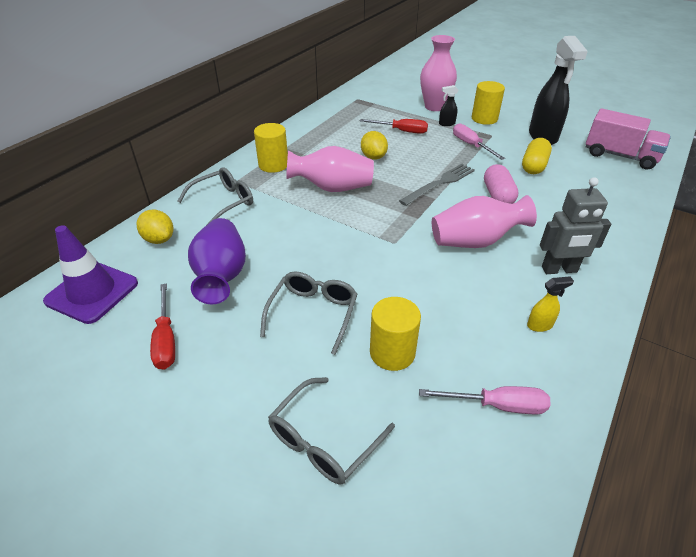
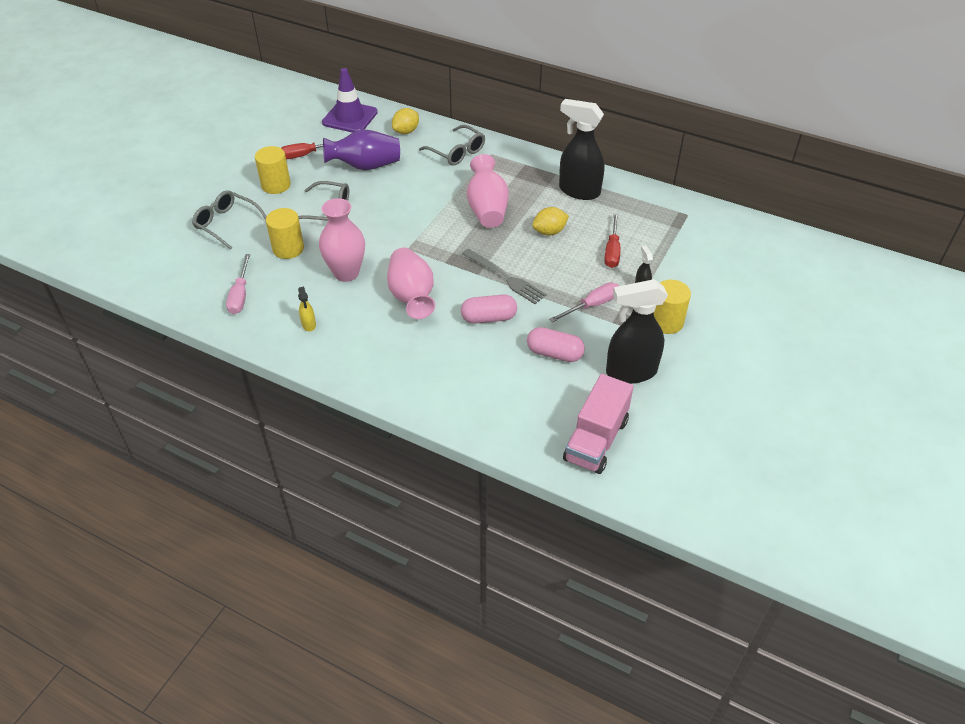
camera: 85 degrees right, 5 degrees up
yellow cylinder [254,123,288,173] -> yellow cylinder moved to [255,146,291,194]
pink vase [420,35,457,111] -> pink vase moved to [319,198,365,282]
yellow capsule [522,138,552,174] -> pink capsule [527,327,585,362]
grey robot [540,177,611,274] -> none
none -> black spray bottle [559,99,604,200]

